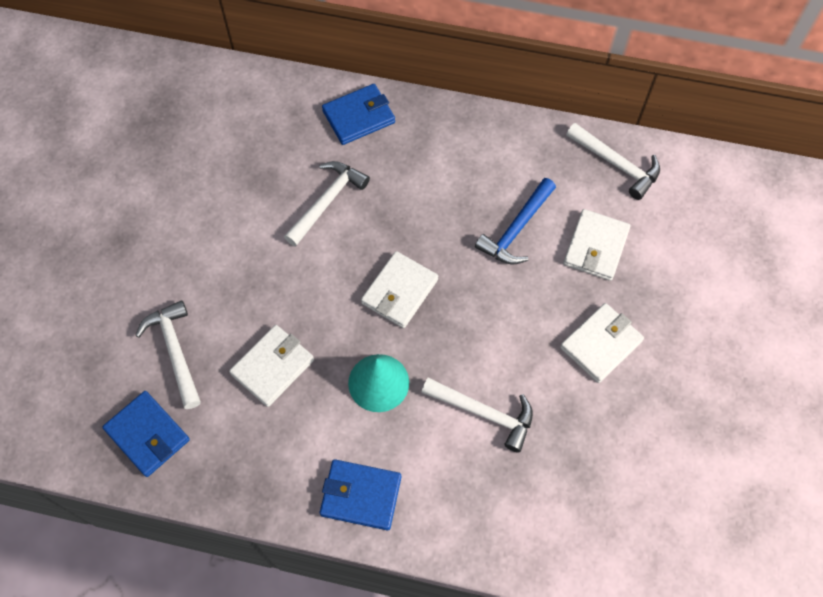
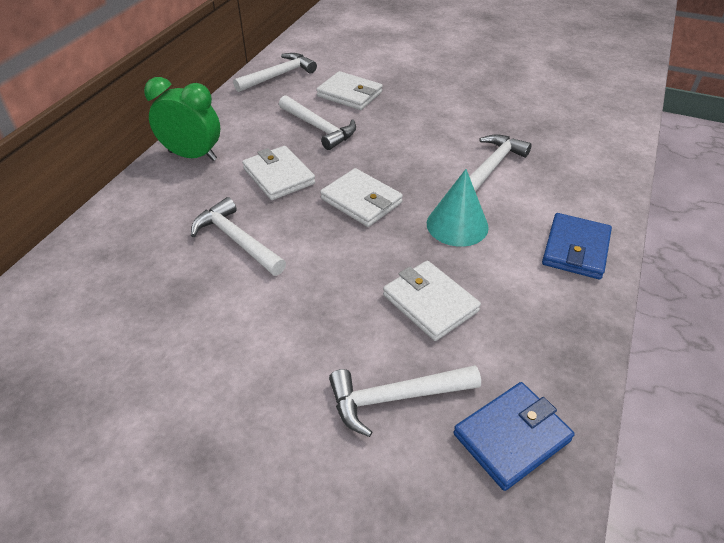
camera: 80 degrees left, 20 degrees down
blue wallet [322,84,395,145] -> none
blue hammer [475,178,556,265] -> white hammer [279,95,356,150]
white wallet [560,303,644,383] -> white wallet moved to [242,146,315,200]
none -> green clock [144,77,220,161]

